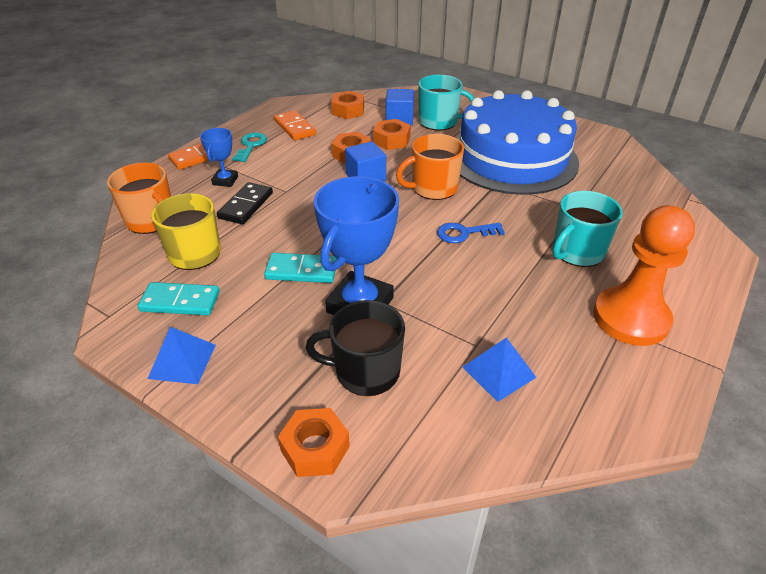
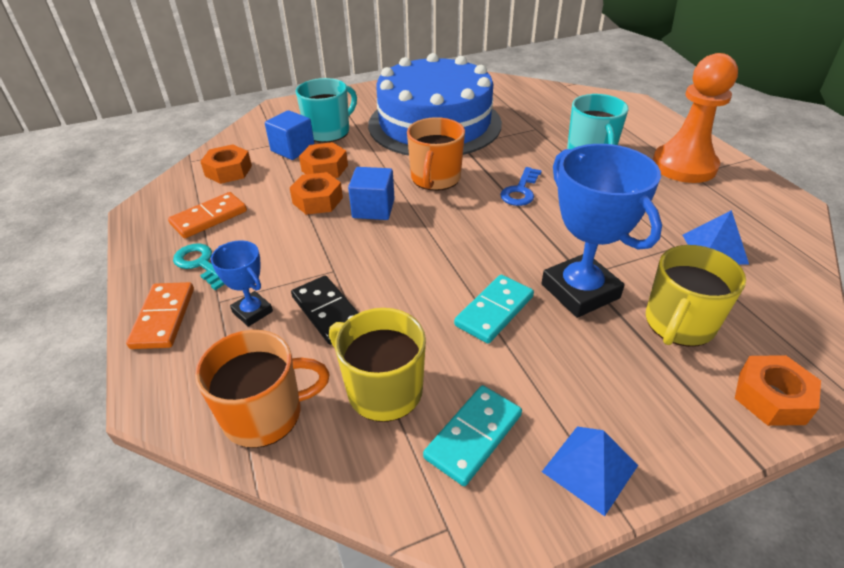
camera: 55 degrees left, 0 degrees up
orange domino [274,110,316,141] -> orange domino turned 45 degrees counterclockwise [168,192,247,238]
black mug [306,300,405,396] -> yellow mug [646,245,746,347]

